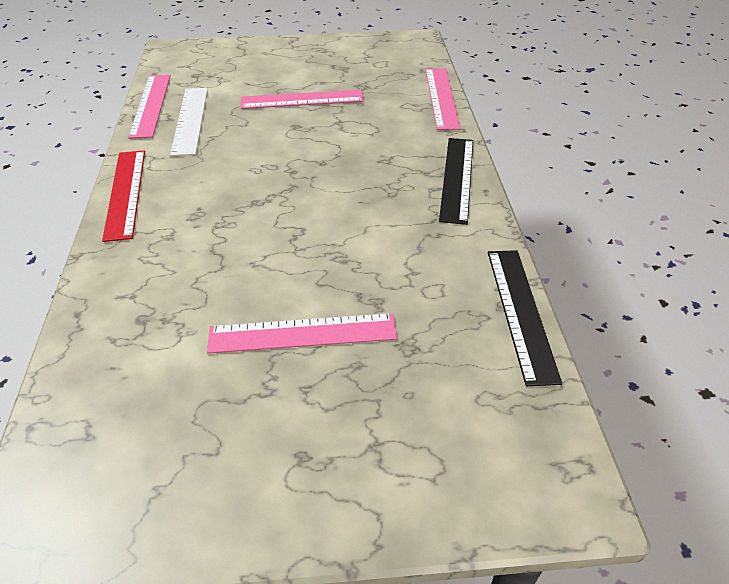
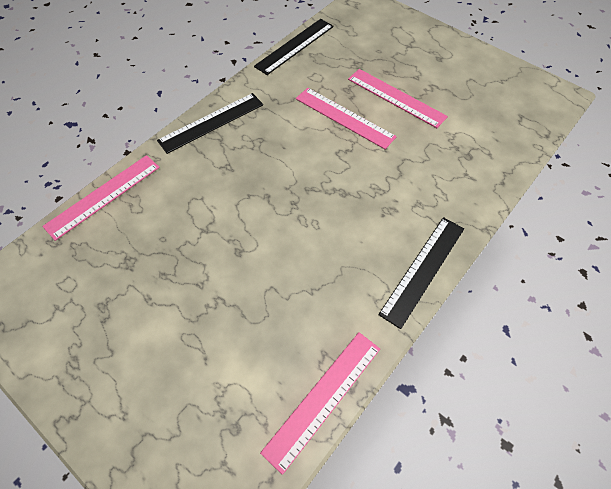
camera: 135 degrees left, 15 degrees up
red ruler [102,150,145,242] -> black ruler [378,217,464,329]
white ruler [170,88,208,156] -> none
pink ruler [240,90,364,109] -> pink ruler moved to [296,88,397,149]

